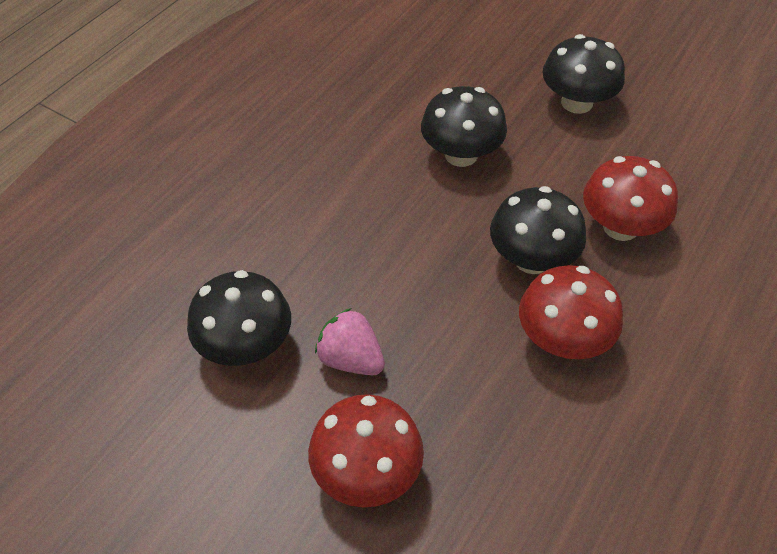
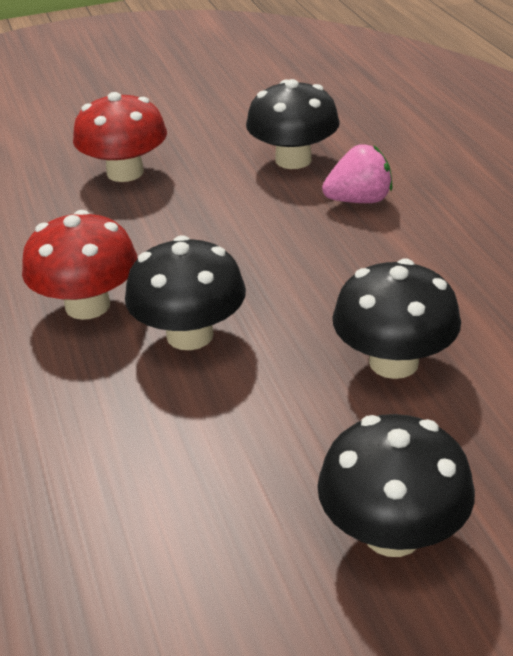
camera: 130 degrees right, 15 degrees down
pink strawberry [315,308,385,375] -> pink strawberry moved to [322,144,392,203]
red mushroom [583,156,678,241] -> none

